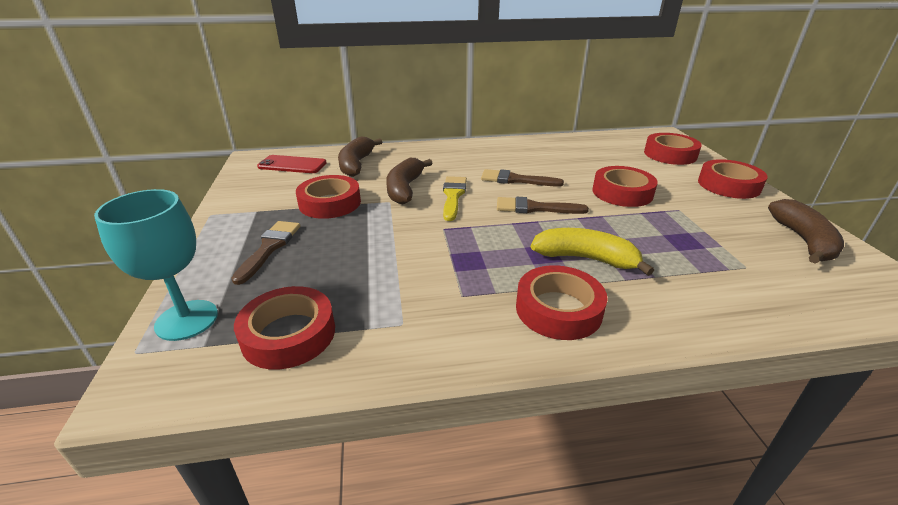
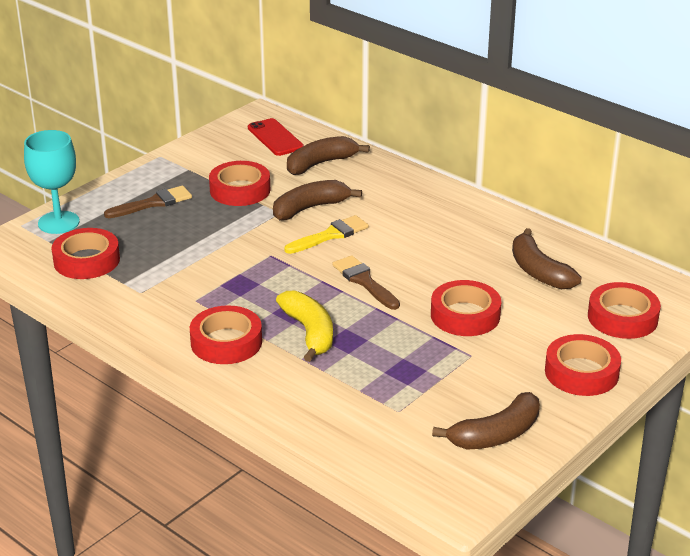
camera: 50 degrees right, 0 degrees up
brown brush [481,169,564,187] -> none
none -> brown banana [512,228,581,289]

